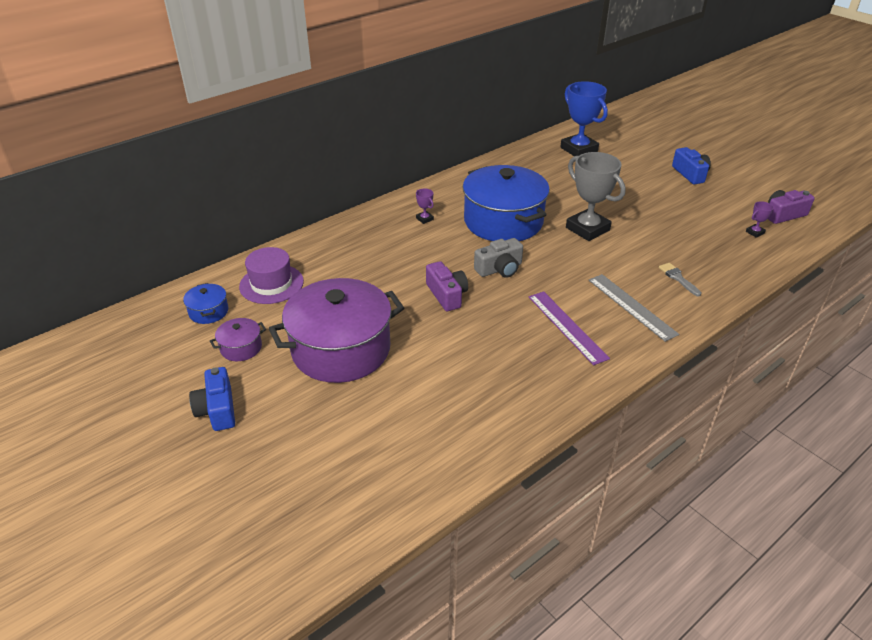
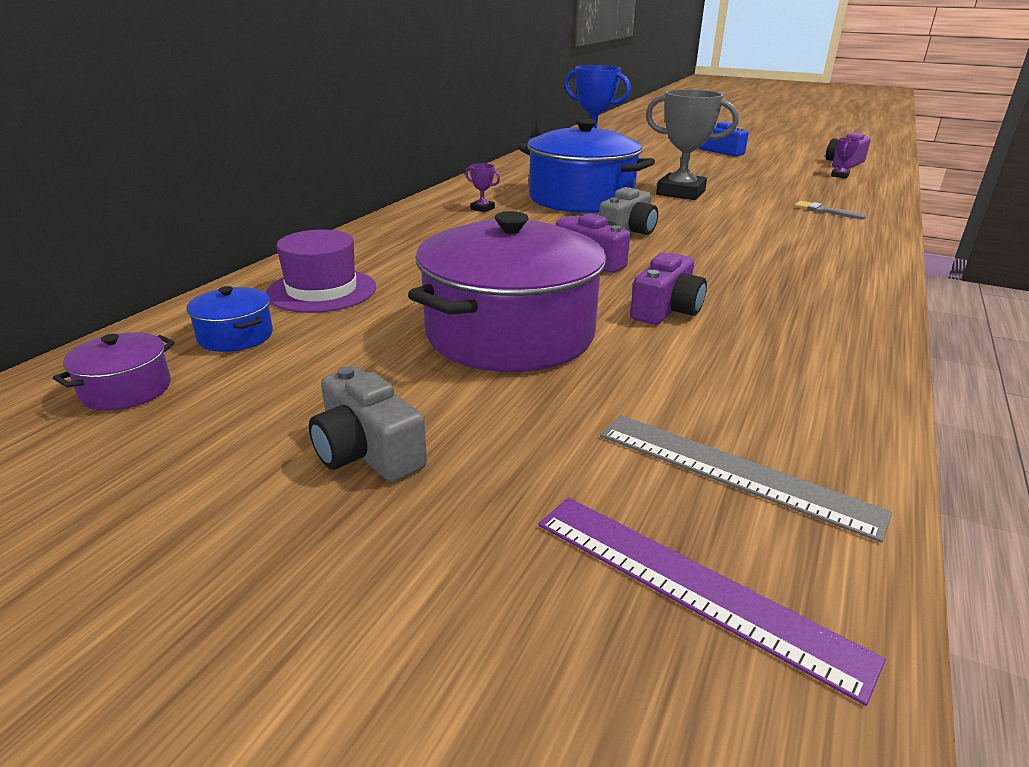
camera: 25 degrees left, 10 degrees down
blue camera [189,367,235,431] -> grey camera [309,366,427,482]
purple pot [210,318,266,361] -> purple pot moved to [53,332,175,411]
purple ruler [529,292,610,365] -> purple ruler moved to [539,497,886,706]
grey ruler [589,274,679,342] -> grey ruler moved to [600,415,892,543]
none -> purple camera [630,253,707,325]

